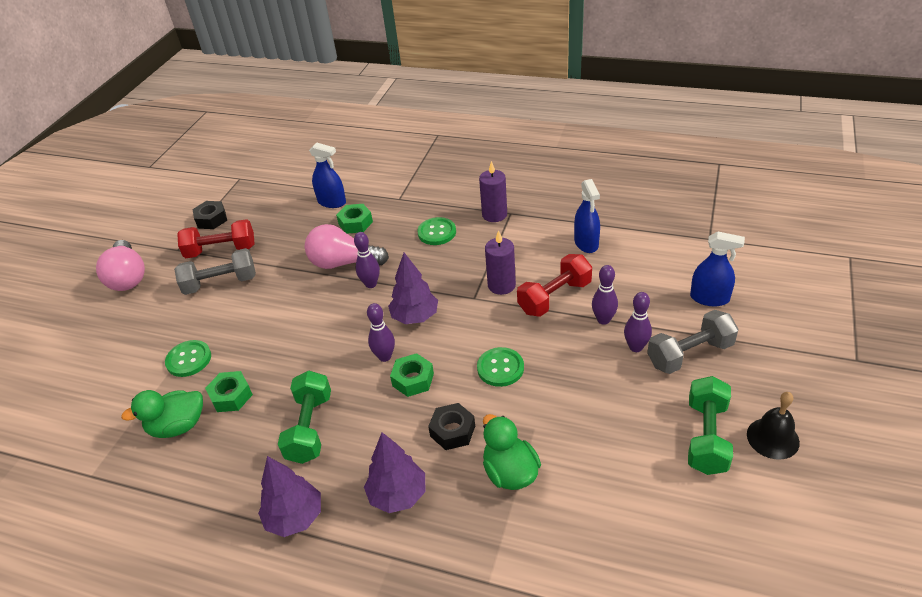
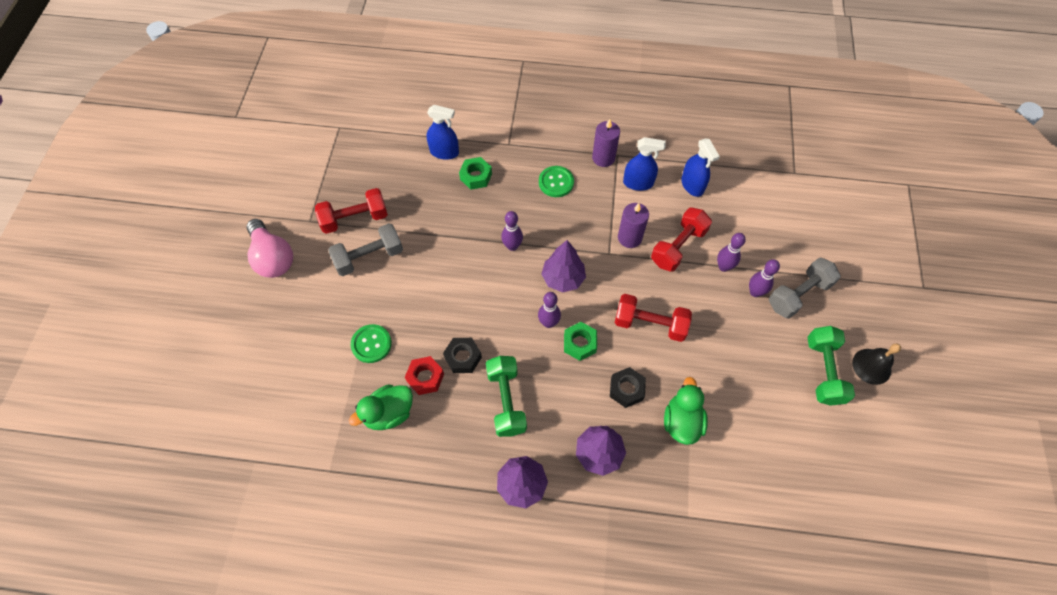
camera: 15 degrees left, 20 degrees up
black nut [192,201,227,229] -> black nut moved to [443,338,482,373]
green nut [205,371,253,412] -> red nut [405,356,444,395]
pink light bulb [305,224,389,269] -> none
green button [477,347,524,387] -> red dumbbell [615,294,692,342]
green duck [483,414,541,490] -> green duck turned 45 degrees clockwise [664,377,708,445]
blue spray bottle [690,231,745,306] -> blue spray bottle moved to [623,137,666,191]

